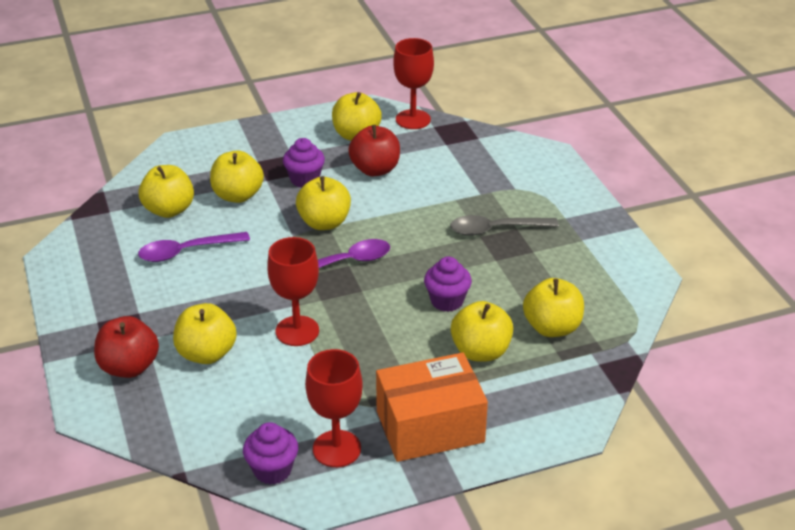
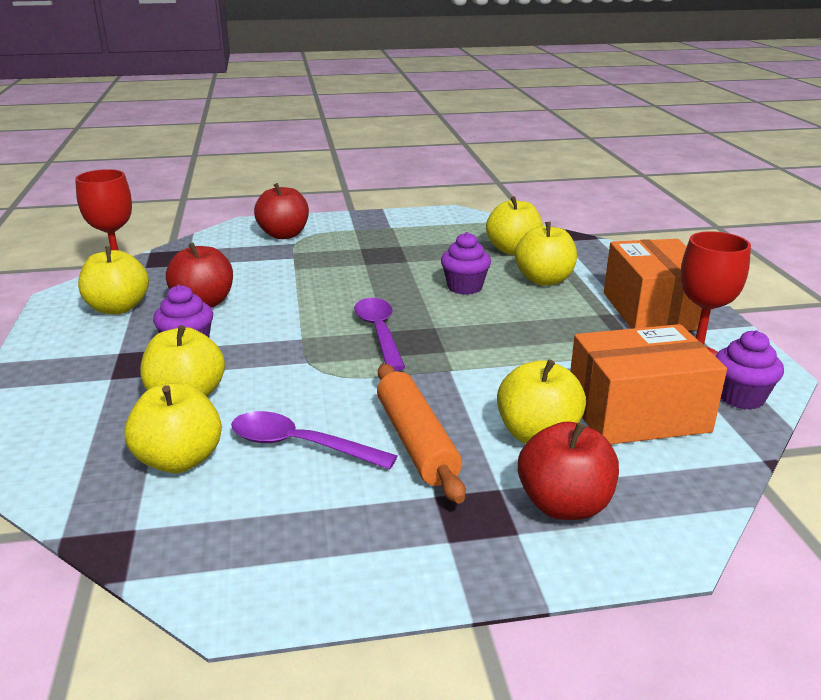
camera: 80 degrees left, 10 degrees down
purple spoon [138,232,250,262] -> purple spoon turned 120 degrees clockwise [231,411,397,470]
red goblet [267,237,319,346] -> none
yellow apple [296,176,351,230] -> none
grey spoon [450,215,559,236] -> none
none -> red apple [254,183,309,239]
none -> orange rolling pin [377,364,466,503]
none -> orange box [570,324,727,444]

